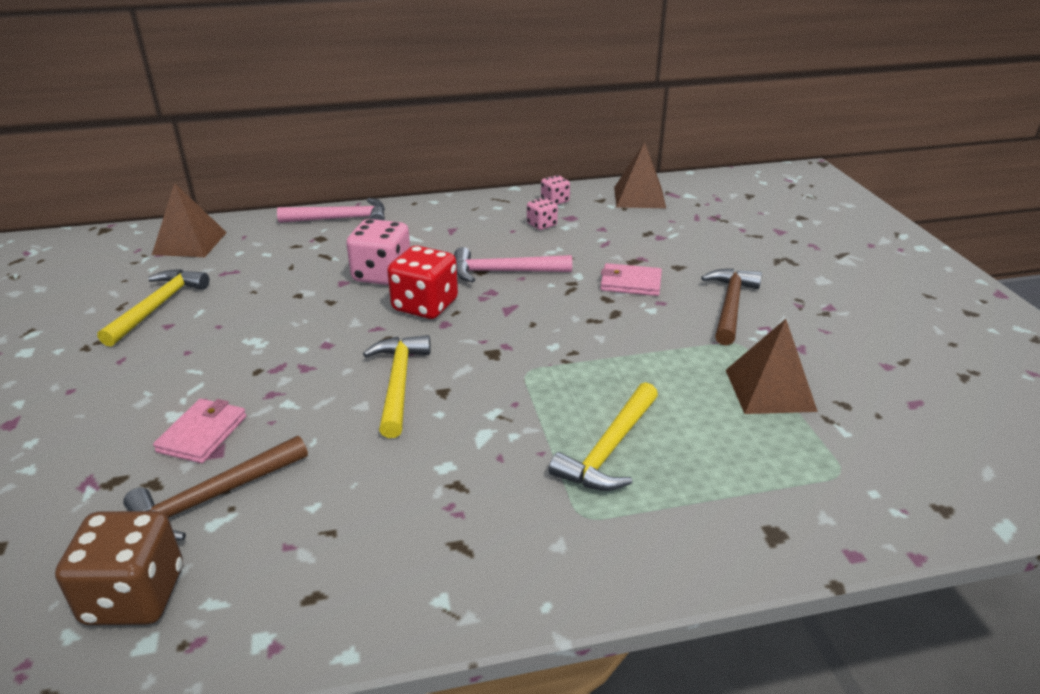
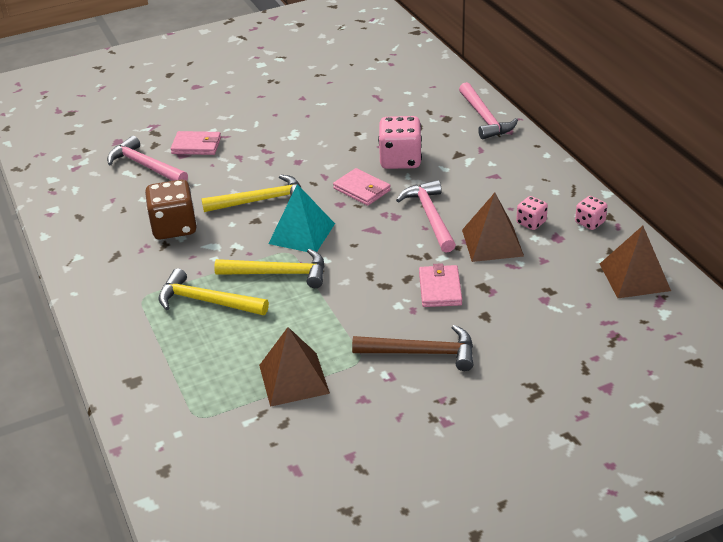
camera: 80 degrees right, 5 degrees up
brown dice [55,511,183,625] -> brown dice moved to [145,179,197,240]
yellow hammer [97,269,209,347] -> yellow hammer moved to [214,249,325,288]
brown hammer [123,436,308,541] -> pink hammer [107,136,188,181]
brown pyramid [152,183,227,257] -> brown pyramid moved to [462,193,524,262]
red dice [387,246,458,319] -> pink wallet [333,168,391,206]
none -> turquoise pyramid [268,184,335,252]

